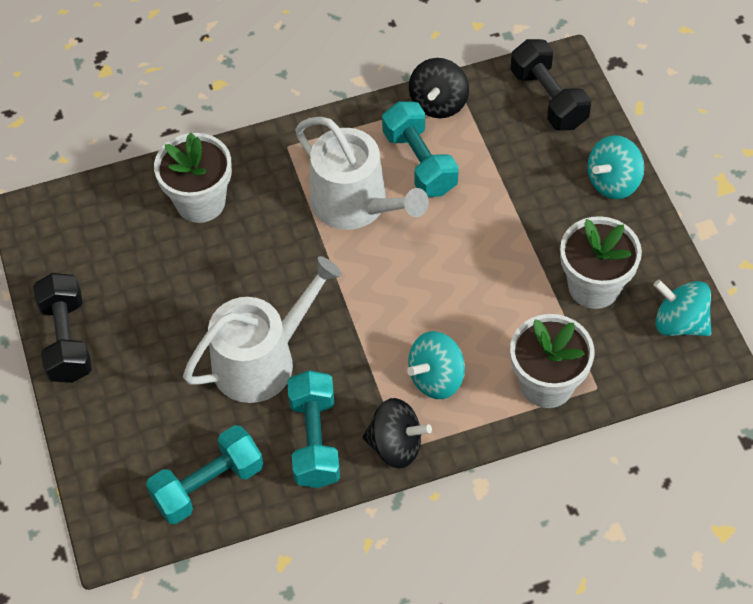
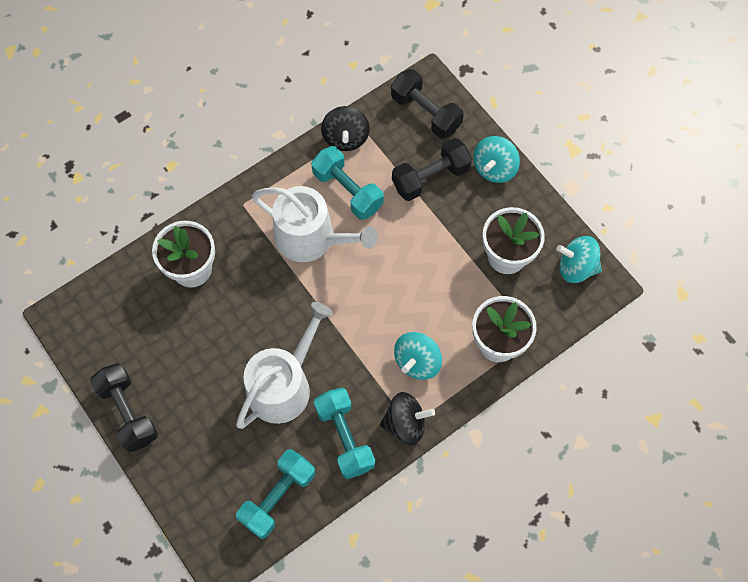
camera: 20 degrees left, 10 degrees up
none -> black dumbbell [392,138,472,201]

